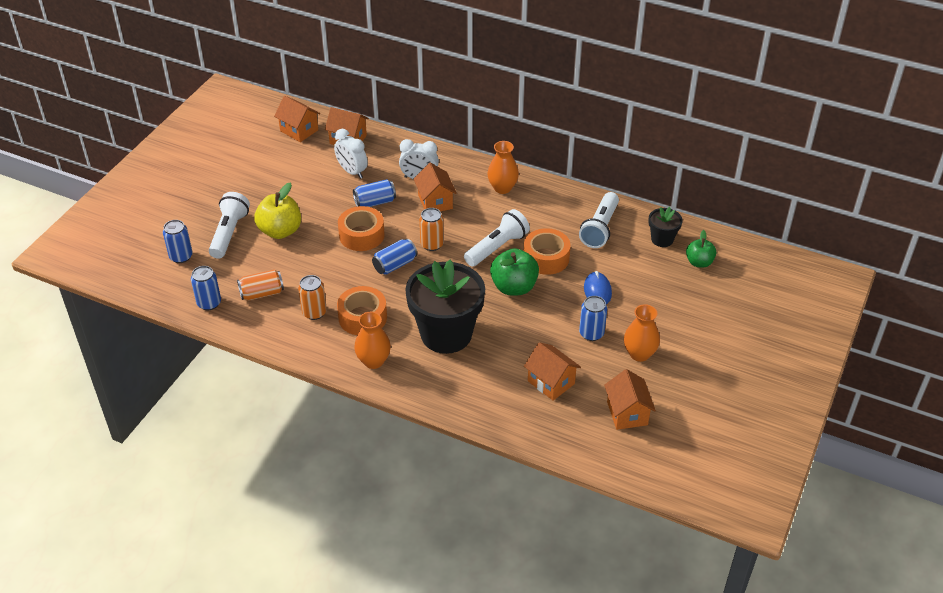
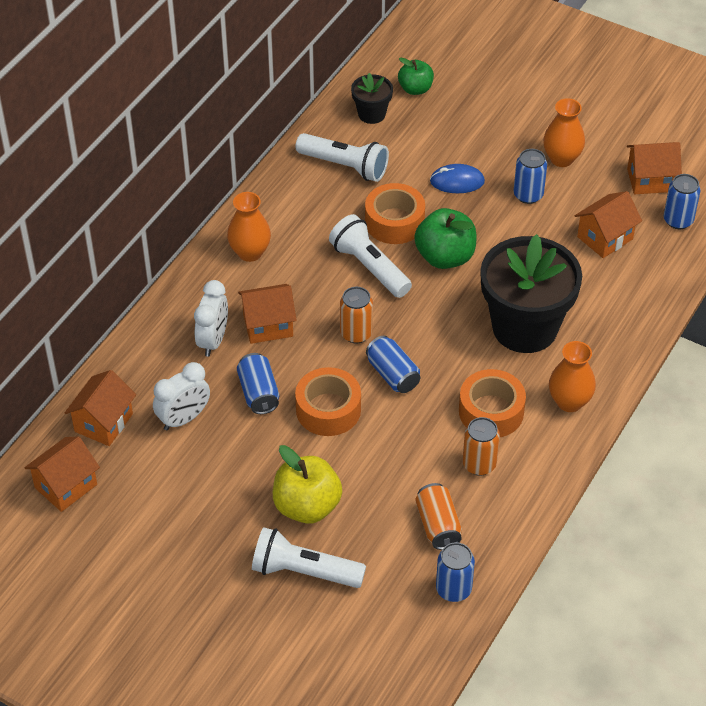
camera: 85 degrees left, 5 degrees up
blue can [163,220,193,263] -> blue can moved to [664,174,701,229]

